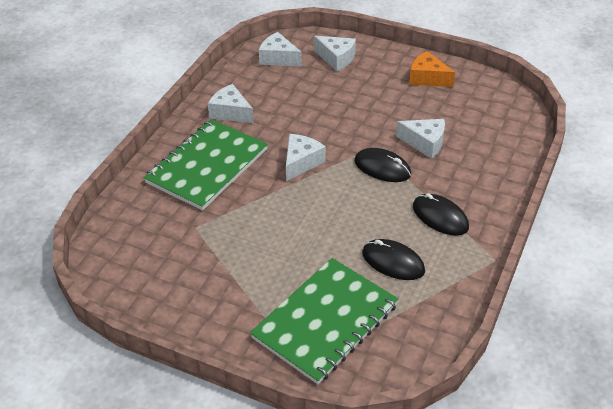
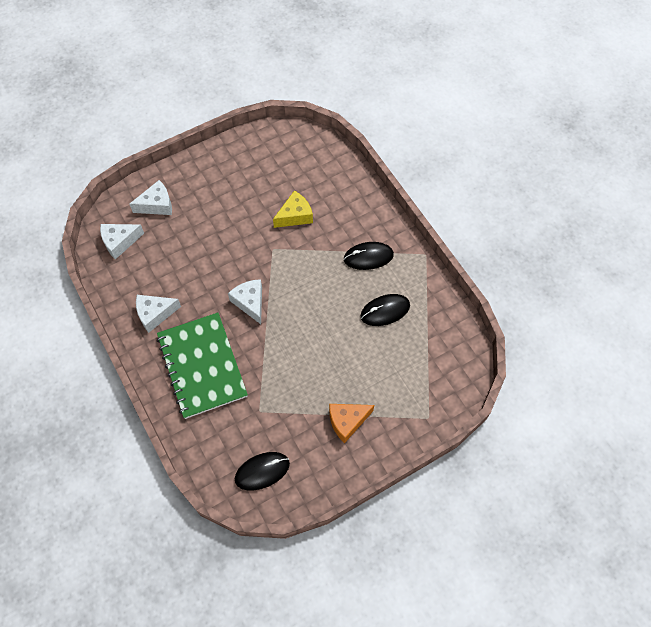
camera: 55 degrees left, 20 degrees up
green notebook [250,258,399,384] -> none
black mouse [354,148,411,182] -> black mouse moved to [235,452,290,490]
white cheese [396,119,445,159] -> yellow cheese [273,190,313,228]
orange cheese [409,51,455,87] -> orange cheese moved to [329,404,374,443]

